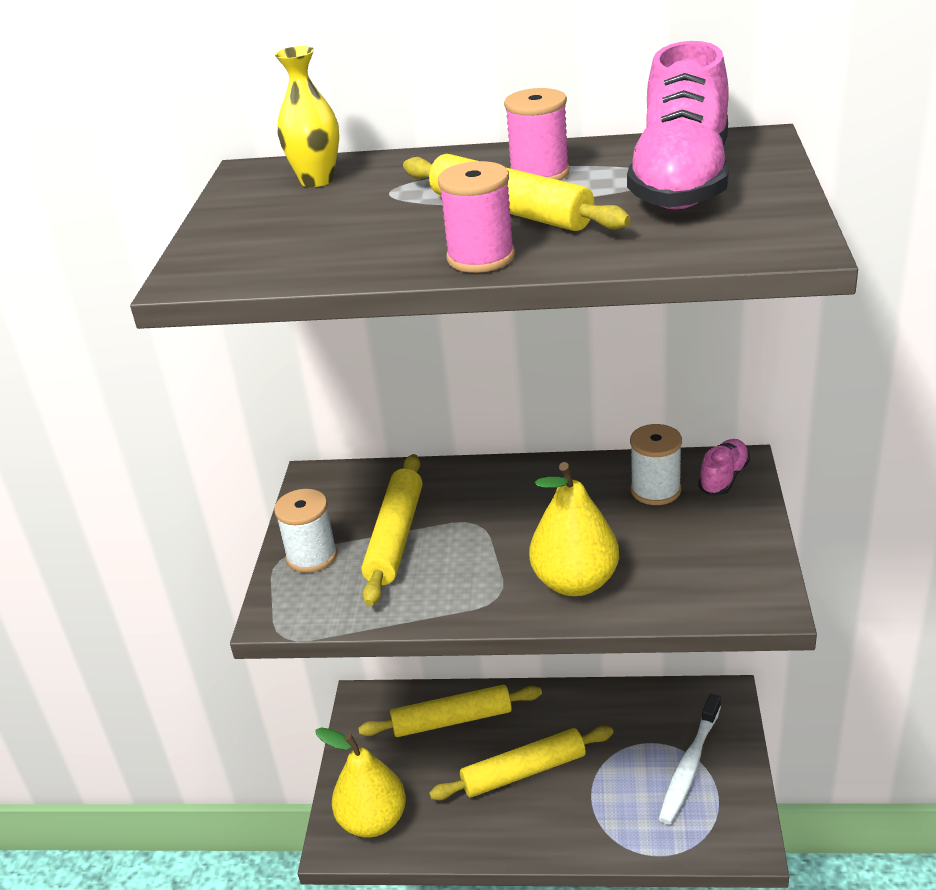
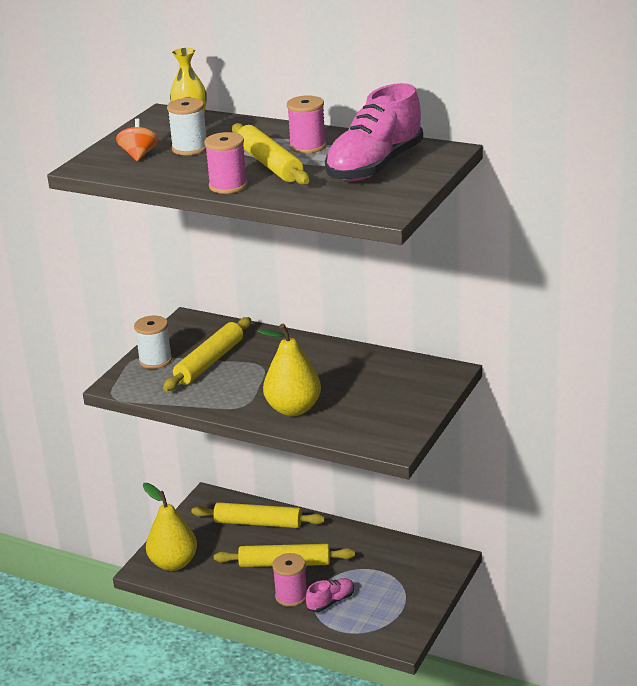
camera: 20 degrees right, 5 degrees down
white spool [630,424,682,505] -> white spool moved to [167,98,207,155]
white toothbrush [658,694,721,824] -> none
pink shoe [698,439,750,496] -> pink shoe moved to [306,578,354,612]
none -> orange spinning top [116,119,159,161]
none -> pink spool [272,553,307,607]

